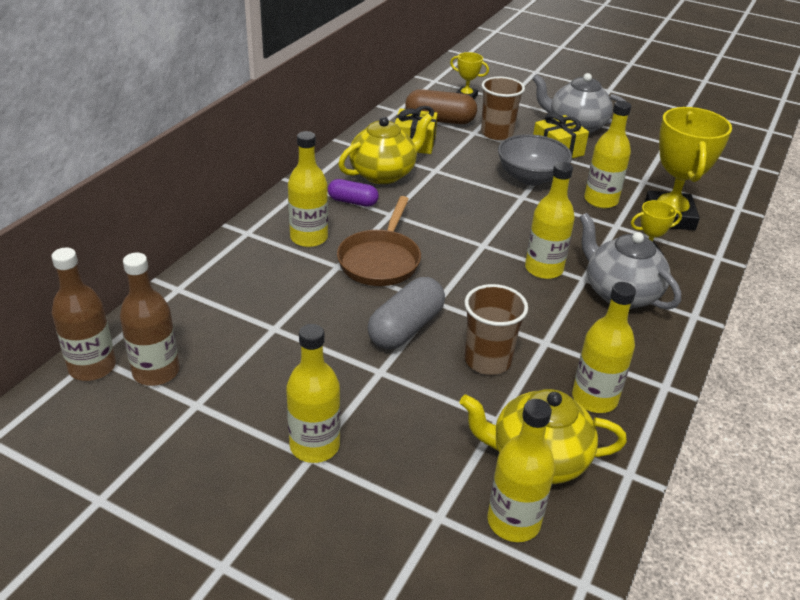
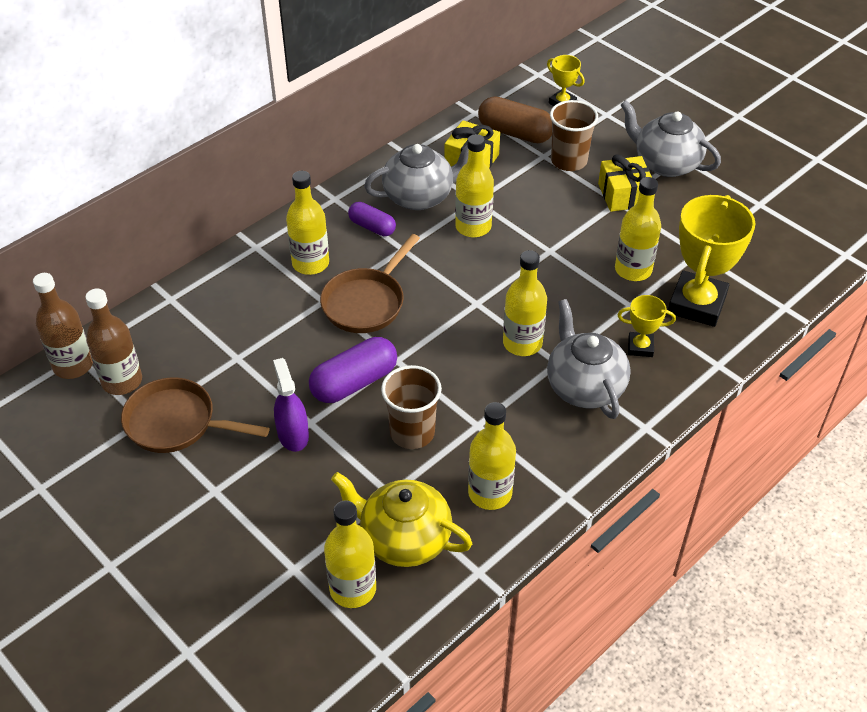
camera: 20 degrees right, 10 degrees up
yellow bottle [286,324,340,463] -> yellow bottle moved to [455,134,494,237]
yellow teapot [338,114,433,184] -> grey teapot [364,144,469,210]
grey capsule [368,277,445,350] -> purple capsule [309,337,397,403]
grey bowl [498,134,572,186] -> none
none -> brown pan [121,378,270,453]
none -> purple spray bottle [273,358,309,452]

